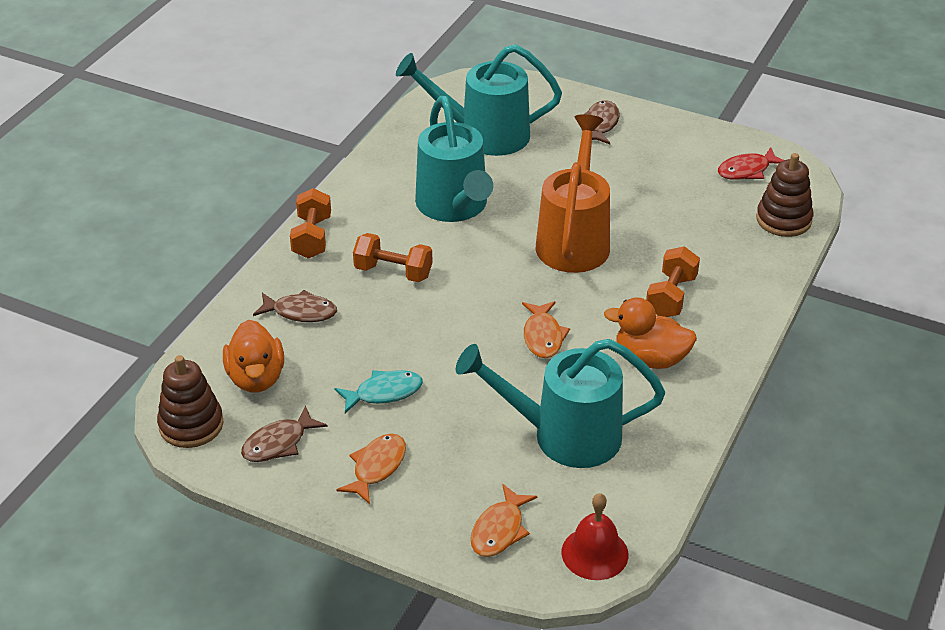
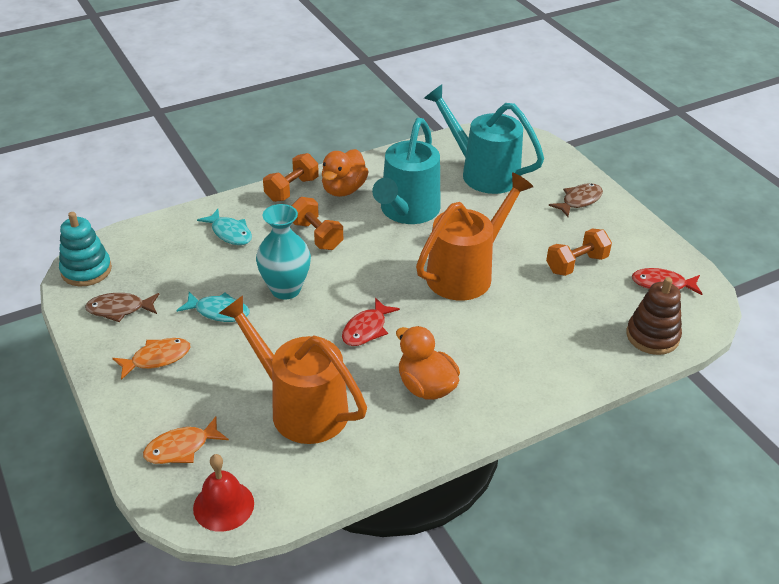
camera: 35 degrees right, 0 degrees up
brown stacking toy [157,355,223,448] -> turquoise stacking toy [59,212,112,286]
orange duck [223,320,284,392] -> orange duck moved to [322,149,369,197]
brown fish [253,290,337,322] -> turquoise fish [197,209,252,245]
turquoise watering can [456,339,665,468] -> orange watering can [218,295,367,444]
orange fish [522,301,570,358] -> red fish [342,297,400,346]
orange dumbbell [646,246,700,317] -> orange dumbbell moved to [546,229,612,276]
none -> turquoise vase [256,204,311,300]

